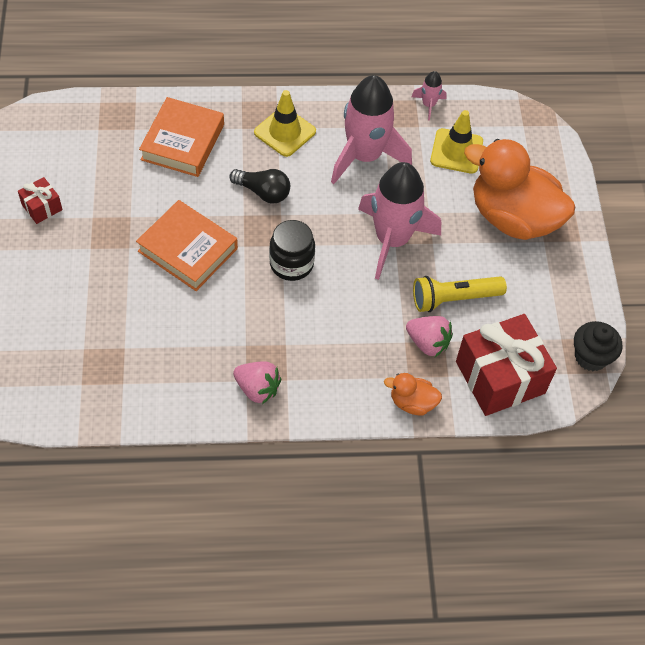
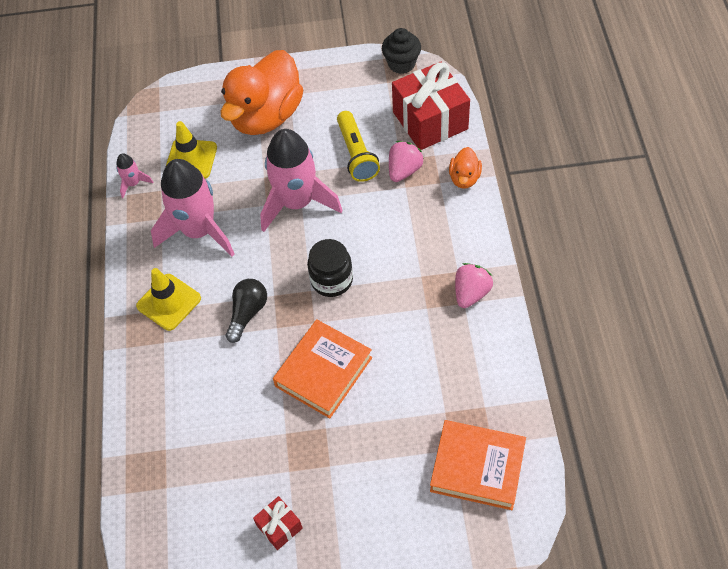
camera: 85 degrees left, 0 degrees up
orange book [139,97,224,177] -> orange book moved to [430,420,526,510]

